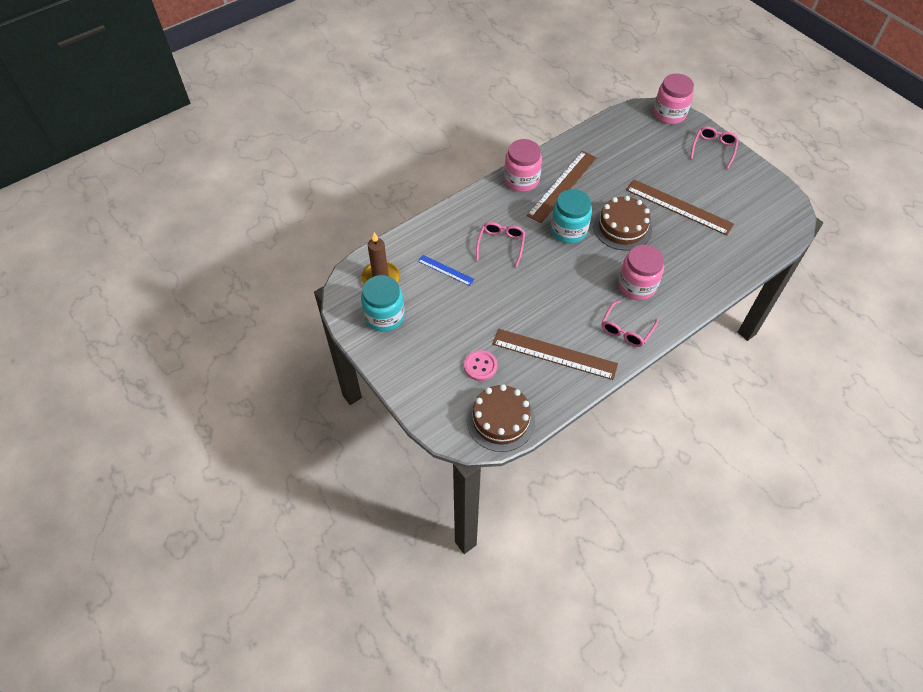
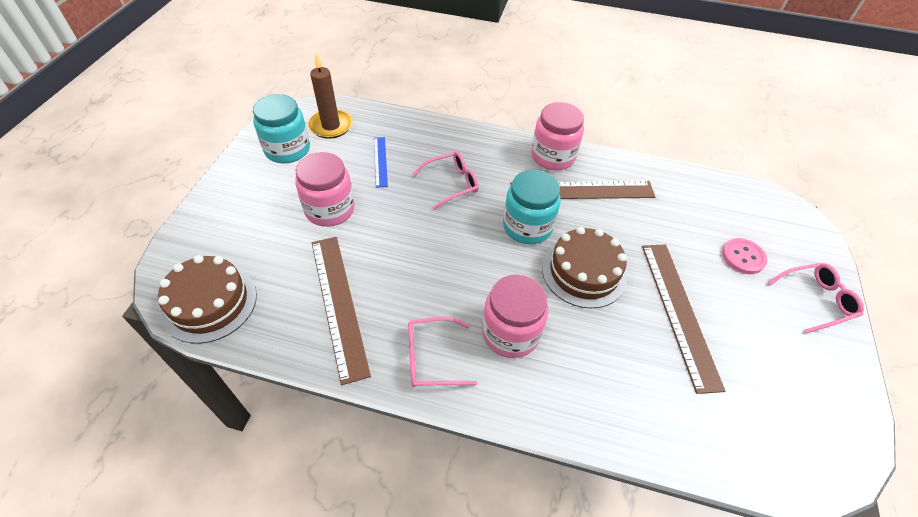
camera: 50 degrees right, 5 degrees down
pink button [464,350,497,381] -> pink button moved to [722,238,768,274]
pink jar [654,74,694,124] -> pink jar moved to [295,152,355,227]

